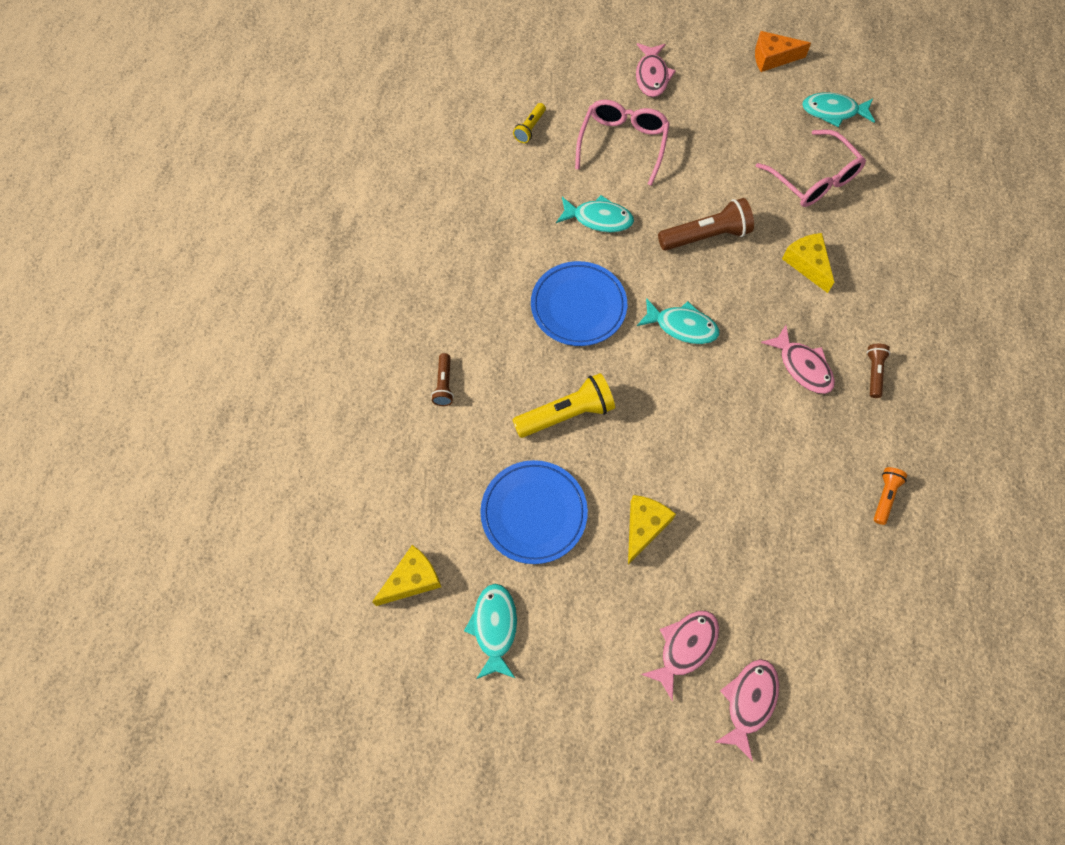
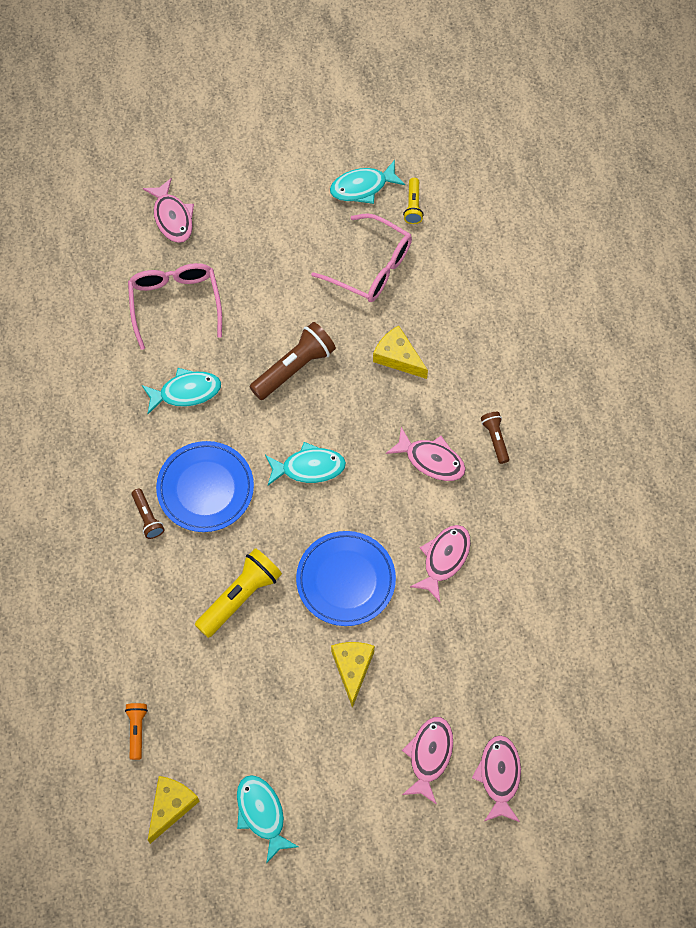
camera: 25 degrees left, 0 degrees up
brown flashlight [431,353,454,406] -> brown flashlight moved to [131,489,164,539]
blue plate [480,460,588,564] -> blue plate moved to [296,531,396,626]
yellow flashlight [513,103,546,143] -> yellow flashlight moved to [403,178,424,224]
orange cheese [755,31,811,72] -> none
orange flashlight [874,467,907,525] -> orange flashlight moved to [125,703,148,760]
none -> pink fish [410,525,471,602]

